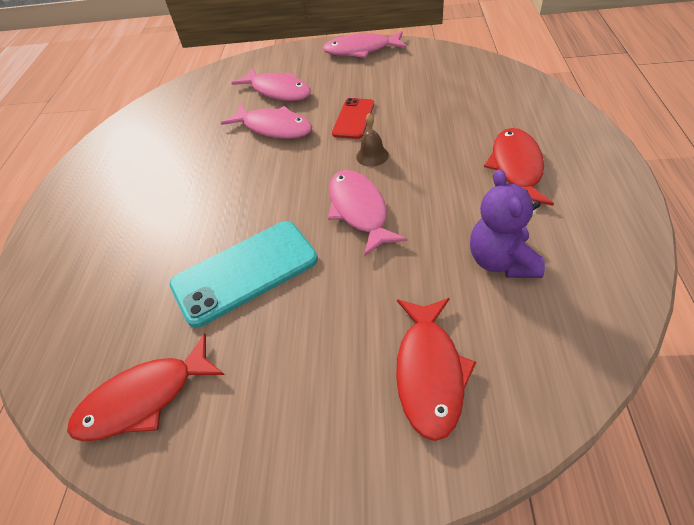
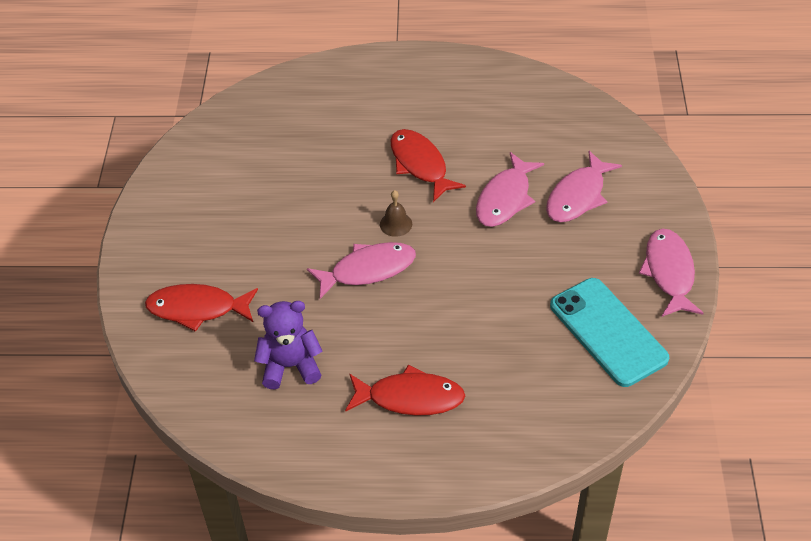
camera: 85 degrees right, 0 degrees up
red fish [67,334,225,441] -> red fish moved to [390,129,466,202]
turquoise phone [169,221,318,328] -> turquoise phone moved to [550,278,669,387]
red phone [332,98,374,139] -> none
brown bell [356,113,389,167] -> brown bell moved to [380,190,412,237]

